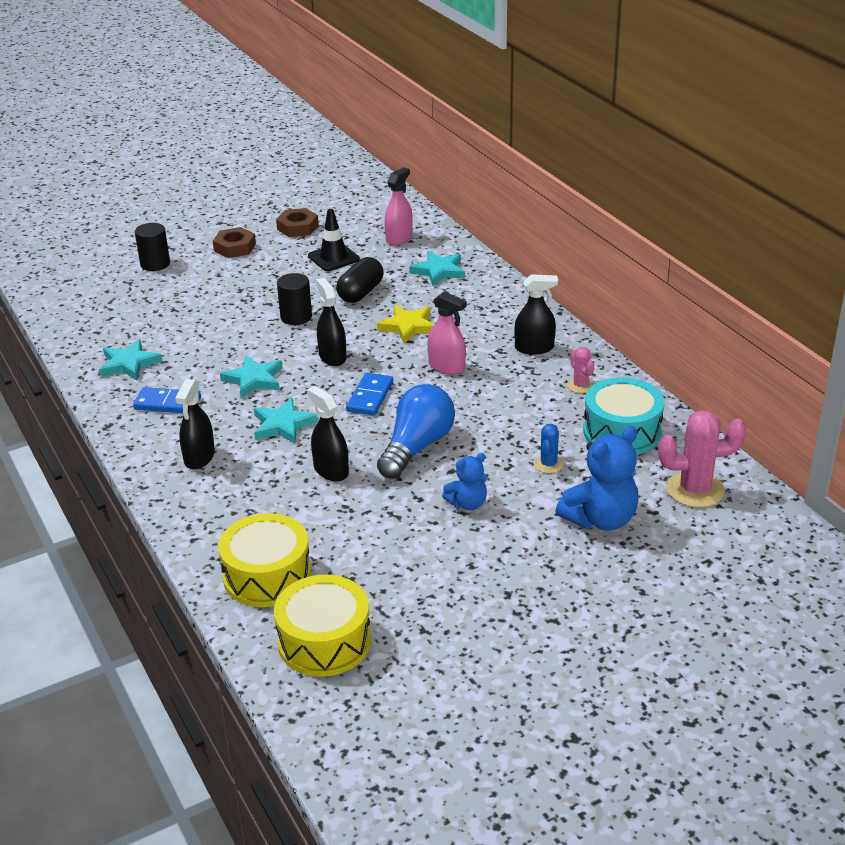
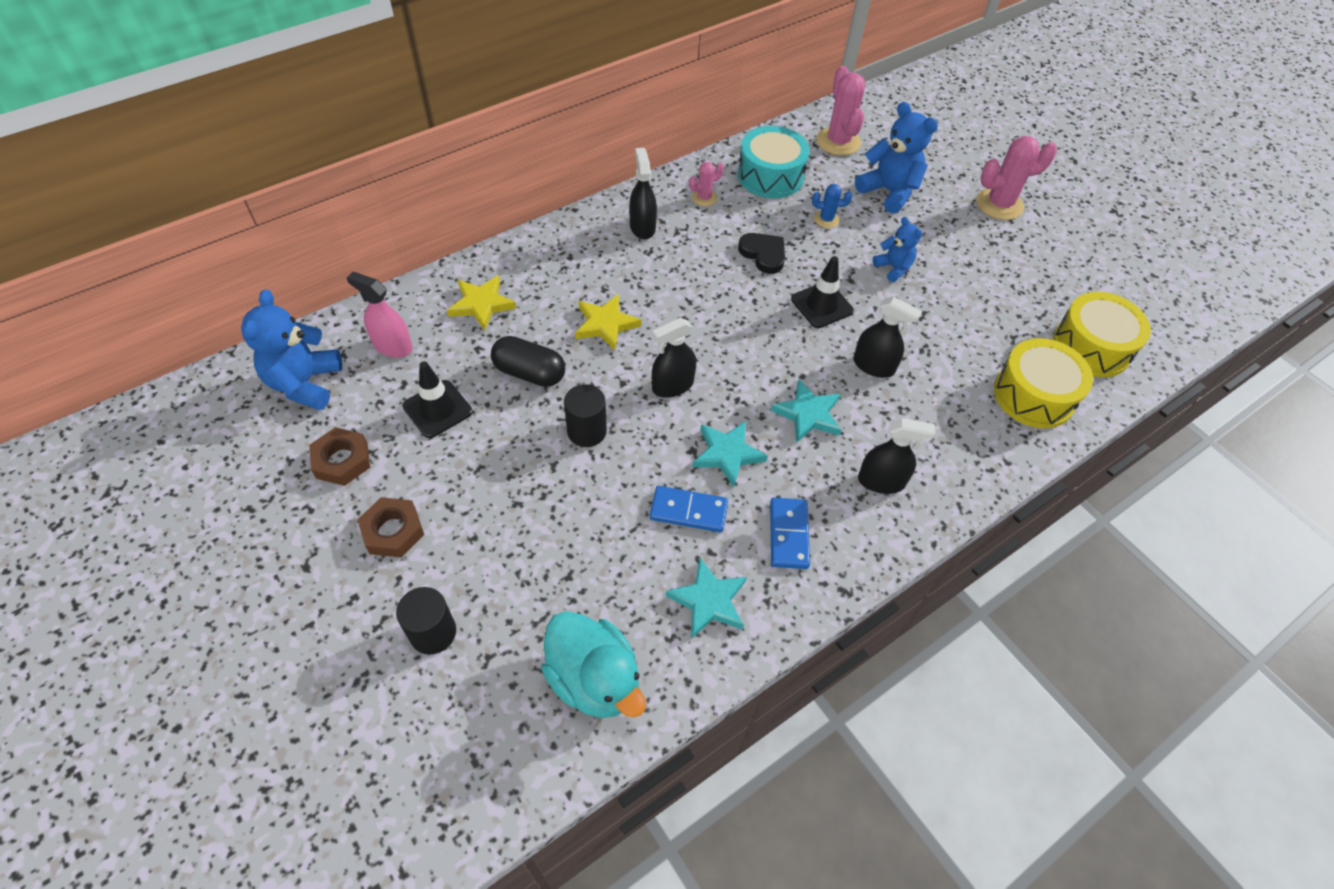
camera: 100 degrees left, 20 degrees up
black spray bottle [307,386,349,481] -> black spray bottle turned 105 degrees counterclockwise [853,297,922,378]
blue domino [346,373,393,416] -> blue domino moved to [650,486,728,532]
blue light bulb [377,384,455,479] -> black traffic cone [791,256,854,328]
turquoise star [409,251,465,286] -> yellow star [447,275,516,331]
pink spray bottle [427,291,467,375] -> none
none -> blue teddy bear [241,289,342,410]
none -> turquoise duck [541,611,646,718]
none -> black heart [738,233,785,274]
none -> pink cactus [977,136,1057,220]

